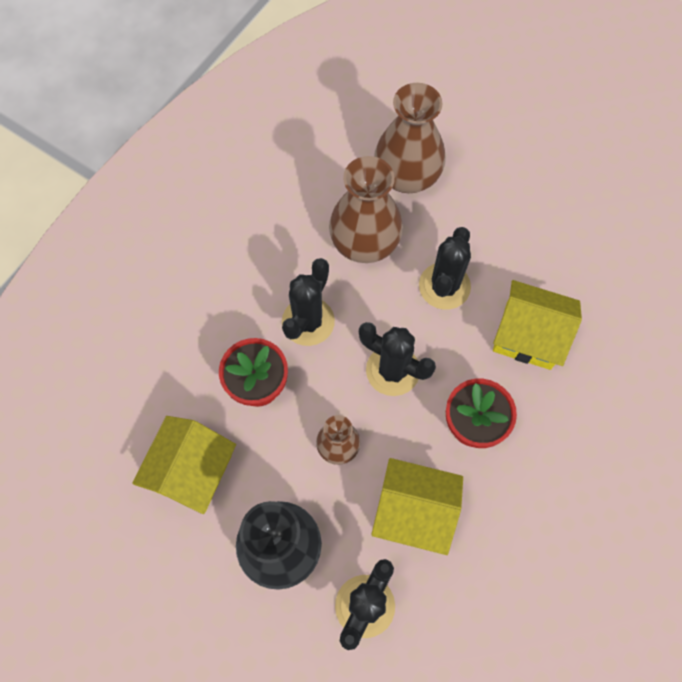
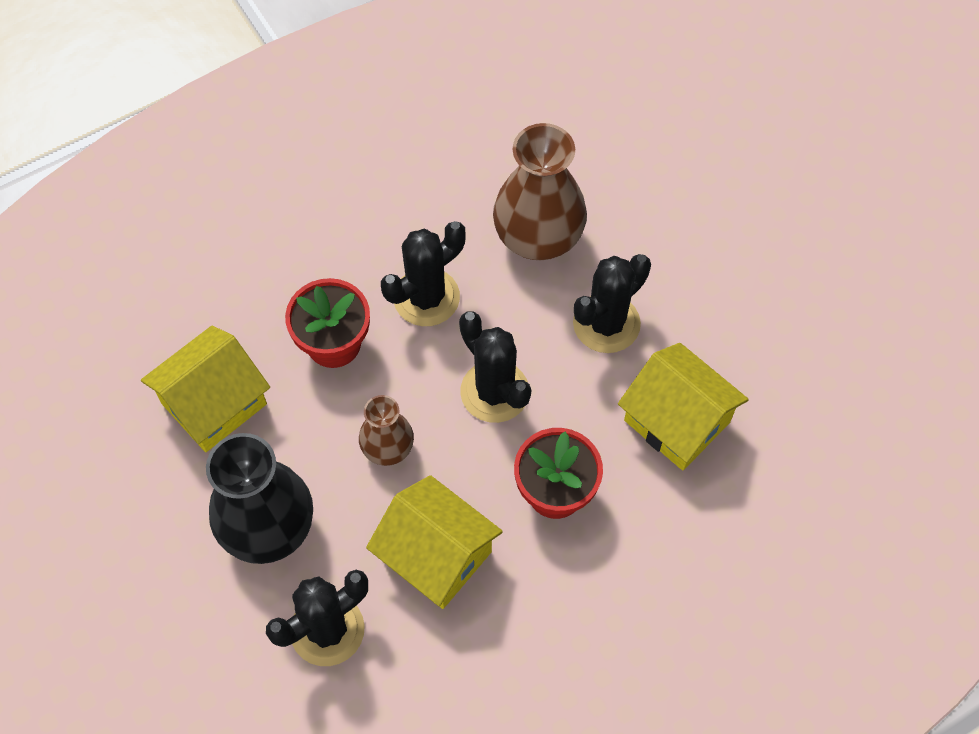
camera: 25 degrees right, 5 degrees down
brown vase [374,83,446,193] -> none

